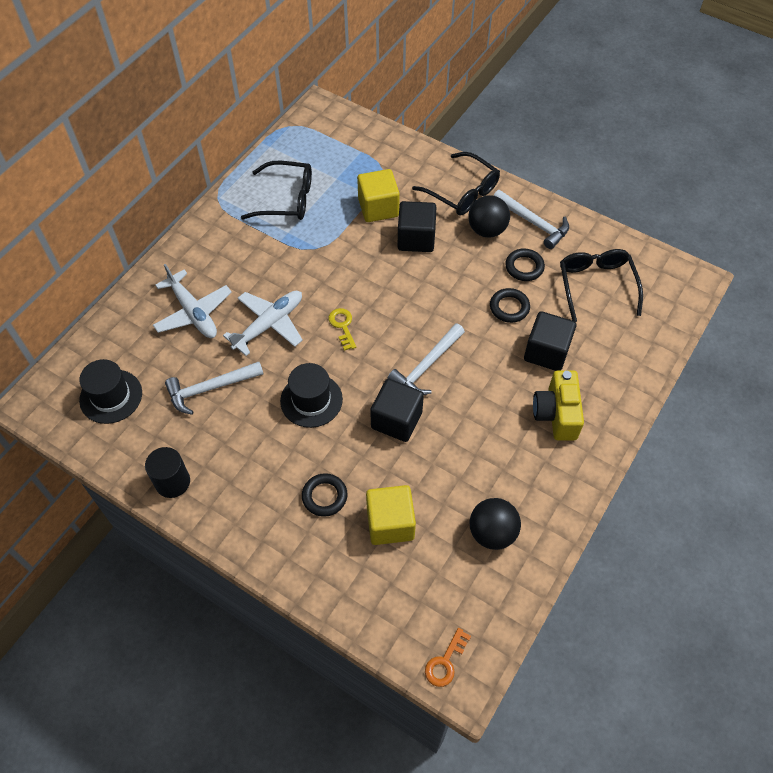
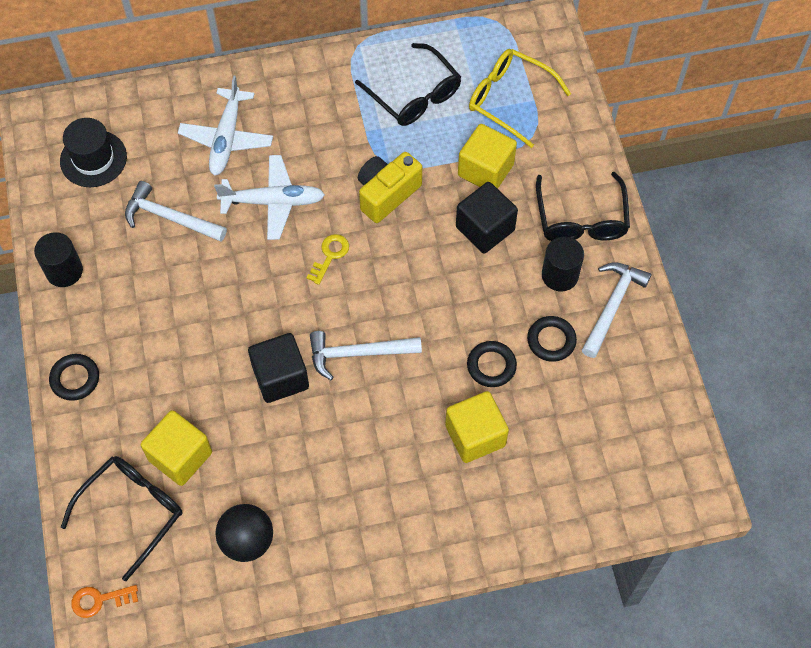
camera: 45 degrees right, 5 degrees up
black hat [280,363,343,428] -> none
black ring [302,473,348,517] -> black ring moved to [49,354,99,401]
black ball [468,195,510,238] -> black cylinder [542,237,584,291]
white hammer [493,190,569,249] -> white hammer turned 150 degrees counterclockwise [582,262,651,358]
black cube [524,311,576,371] -> yellow cube [445,391,509,463]
yellow camera [533,370,584,441] -> yellow camera moved to [358,152,422,223]
black glasses [560,249,643,322] -> black glasses moved to [61,456,183,581]
none -> yellow glasses [469,49,571,148]

